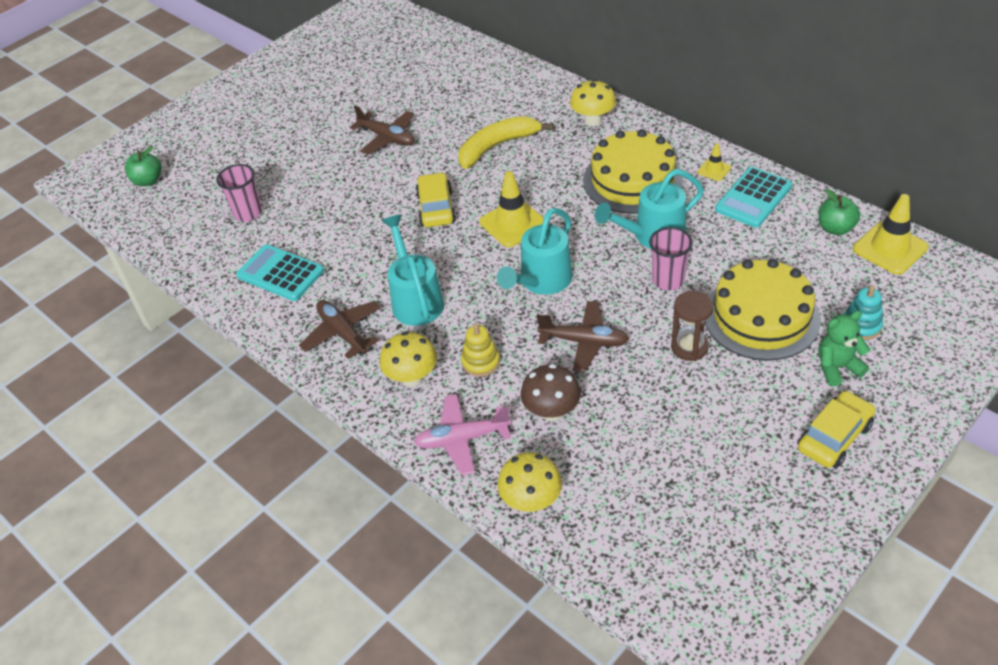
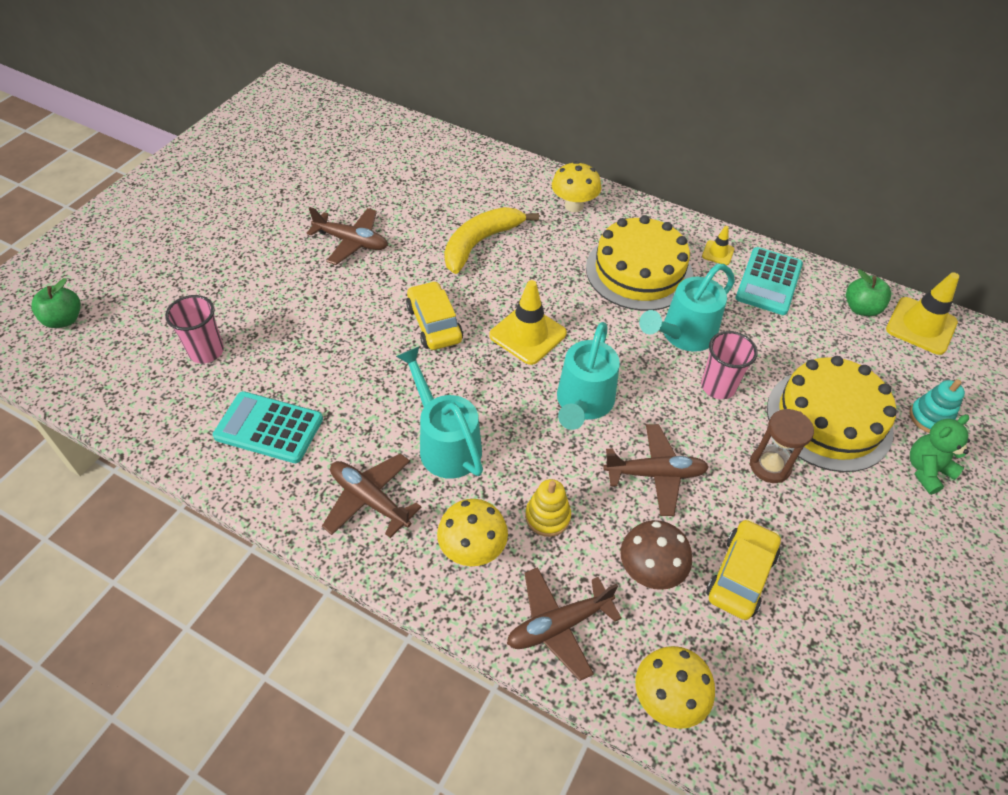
camera: 20 degrees left, 5 degrees up
pink plane [414,394,511,476] -> brown plane [507,567,622,681]
yellow car [798,390,876,468] -> yellow car moved to [706,519,781,620]

